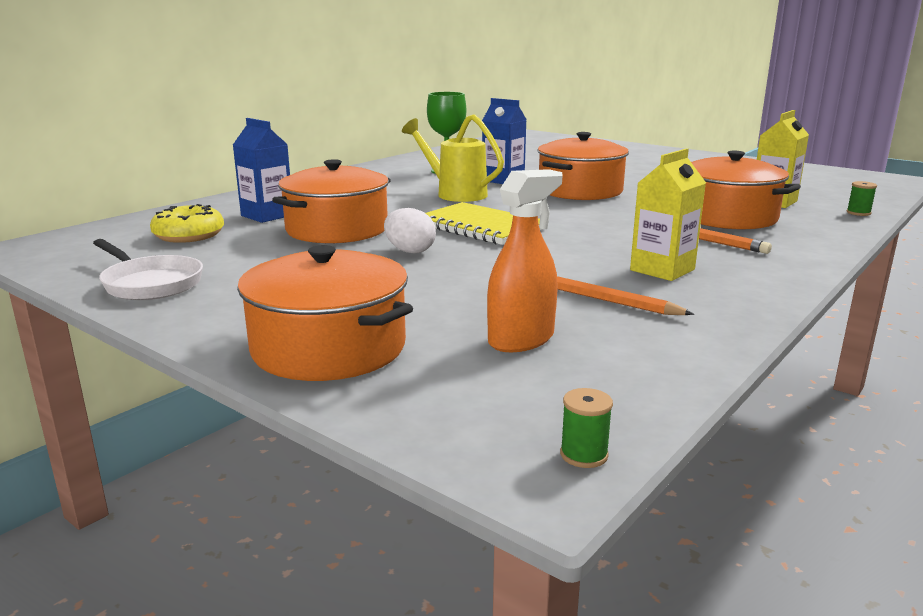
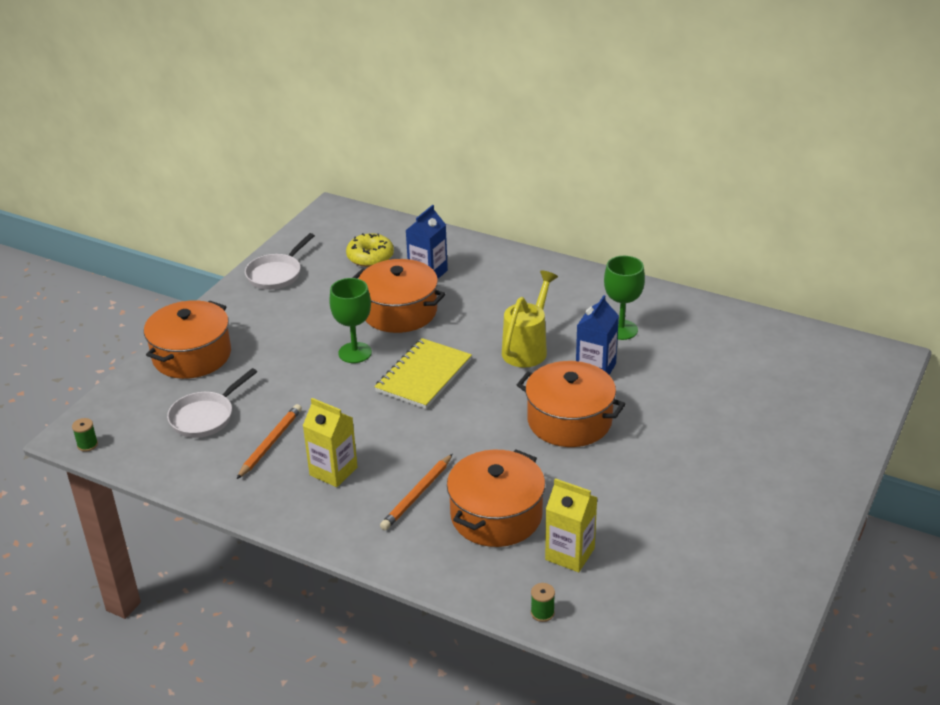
camera: 80 degrees right, 15 degrees up
white egg [384,208,436,254] -> green goblet [329,278,372,363]
orange spray bottle [487,169,562,352] -> white pan [167,368,257,438]

